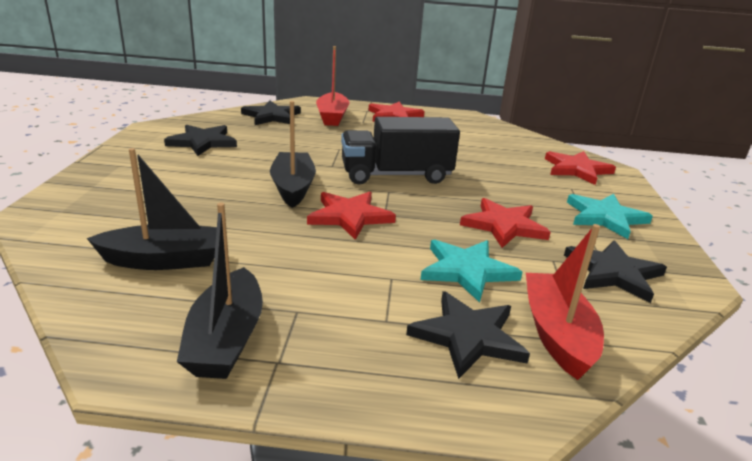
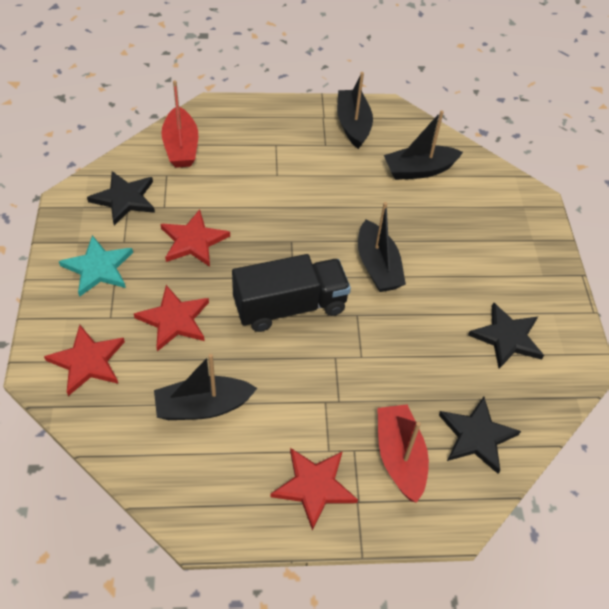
camera: 170 degrees right, 25 degrees up
red star [307,192,396,240] -> red star moved to [134,285,209,351]
black star [406,291,530,379] -> none
turquoise star [420,240,522,303] -> none
none -> black boat [154,354,257,420]

